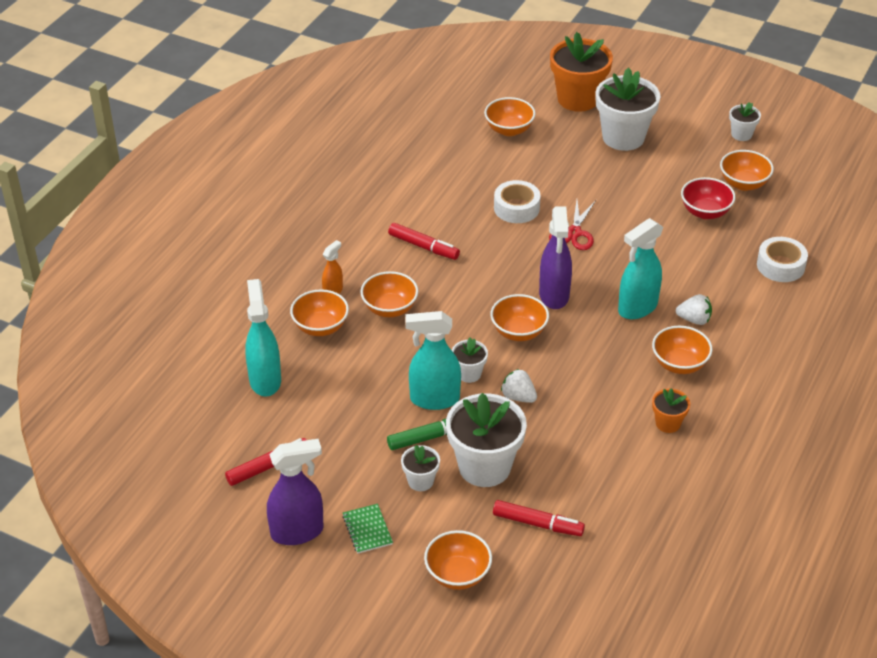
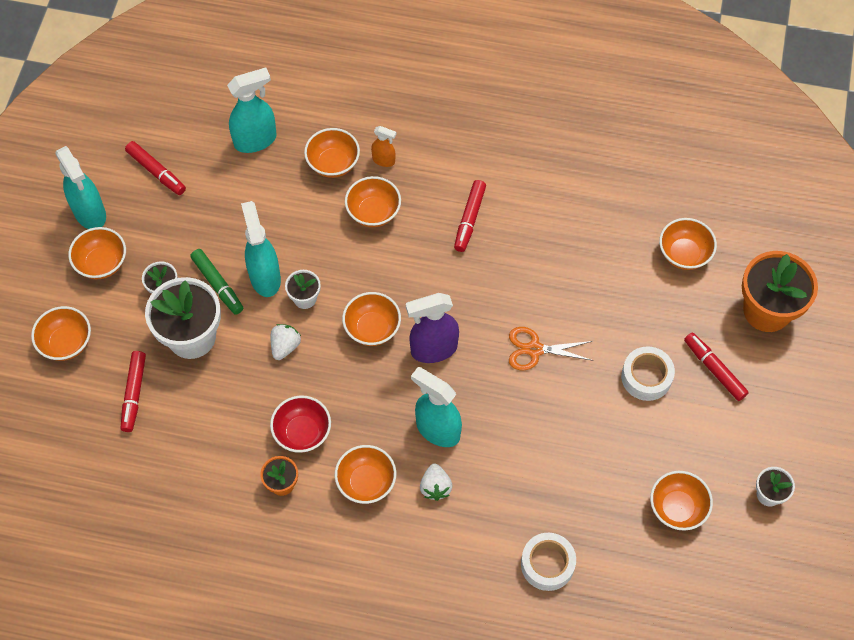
camera: 75 degrees right, 20 degrees up
purple spray bottle [267,439,324,545] -> turquoise spray bottle [55,146,106,229]
green notebook [342,504,393,554] -> orange bowl [68,227,126,279]
white tape [494,180,541,223] -> white tape moved to [621,347,675,401]
red scissors [549,200,596,250] -> orange scissors [509,327,593,370]
white flower pot [596,68,660,151] -> red marker [684,333,749,401]
red bowl [681,177,736,219] -> red bowl moved to [270,396,331,453]

